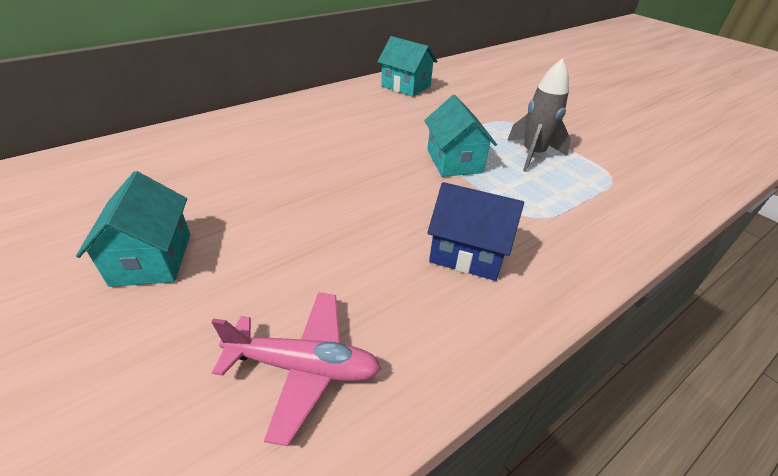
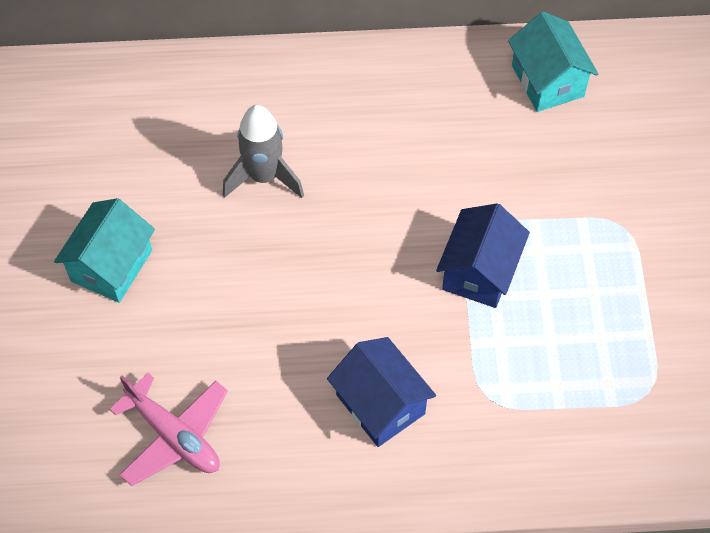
camera: 35 degrees right, 20 degrees up
turquoise house [424,95,497,177] -> blue house [436,203,530,308]
grey rocket [508,58,571,172] -> grey rocket moved to [223,105,304,198]

